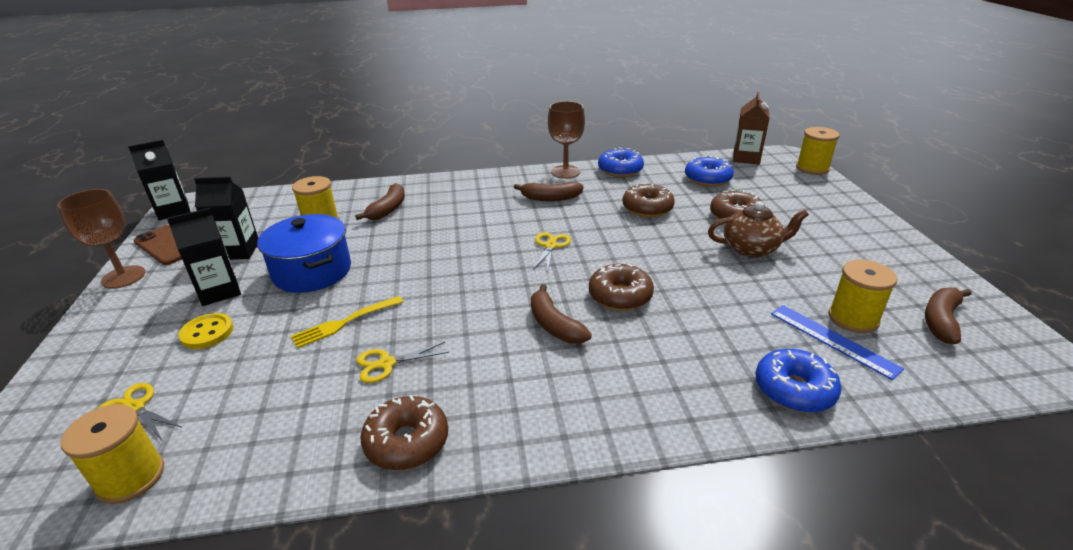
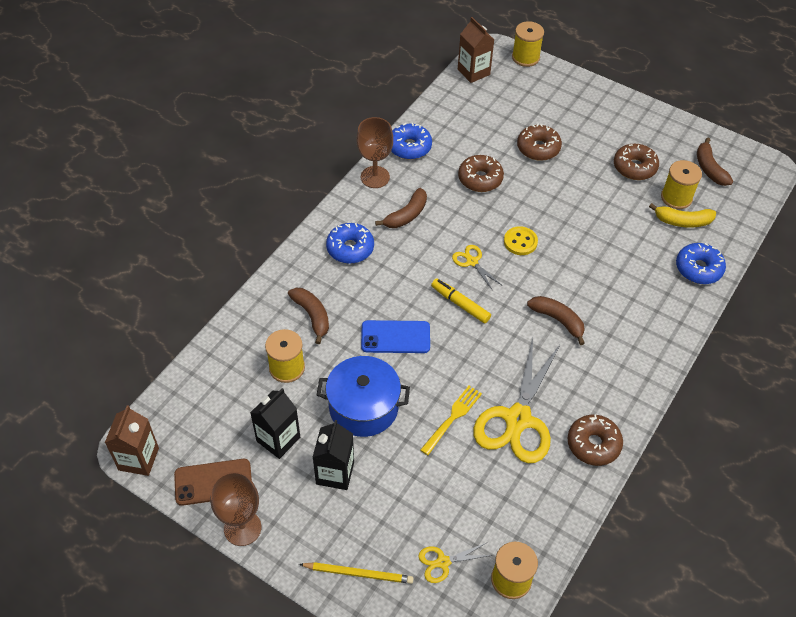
camera: 50 degrees left, 20 degrees up
black carton [128,140,190,220] -> brown carton [105,405,159,476]
yellow button [178,313,233,349] -> yellow button moved to [504,226,538,255]
yellow fork [291,296,403,348] -> yellow fork turned 150 degrees counterclockwise [420,386,482,455]
yellow scissors [357,342,449,383] -> yellow scissors [473,338,560,463], size x2.20
brown banana [531,284,592,344] -> brown banana turned 150 degrees counterclockwise [527,296,585,345]
brown donut [589,264,654,311] -> brown donut moved to [614,144,659,180]
blue donut [685,155,734,187] -> blue donut moved to [326,223,374,264]
brown teapot [708,201,809,258] -> none
blue ruler [771,305,904,380] -> yellow banana [649,203,716,228]
none -> yellow pencil [299,562,414,584]
none -> blue phone [361,320,430,353]
none -> yellow marker [431,278,491,323]

